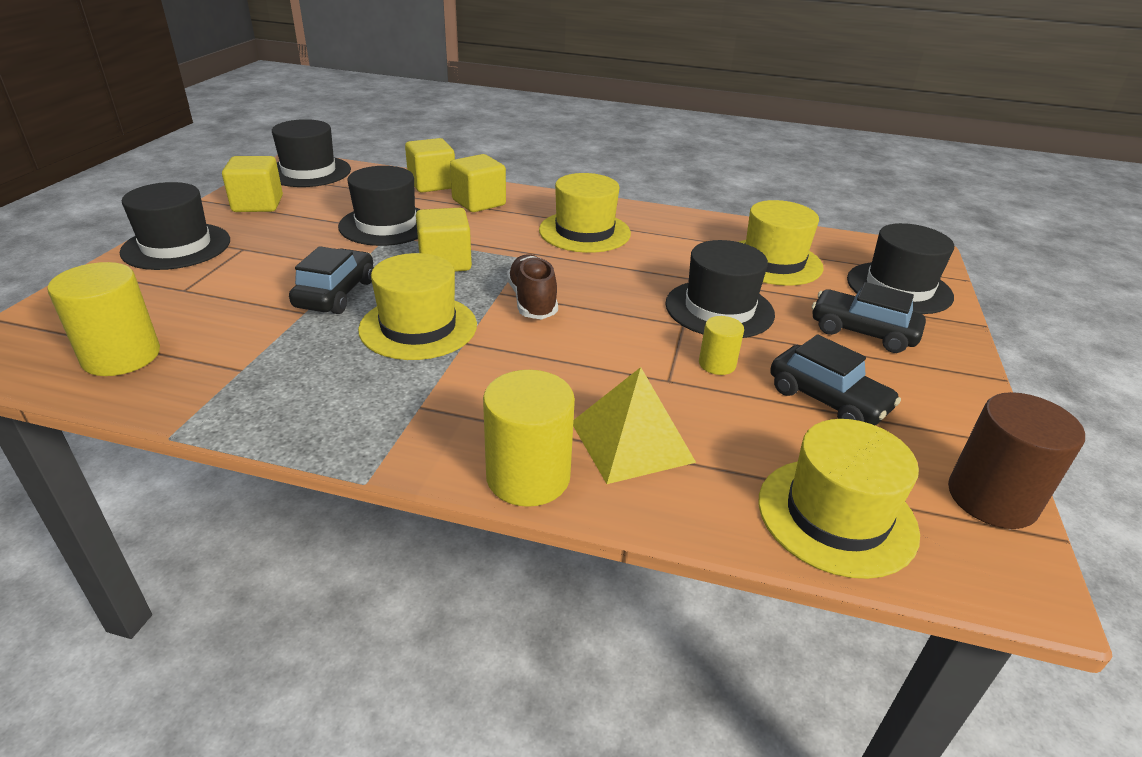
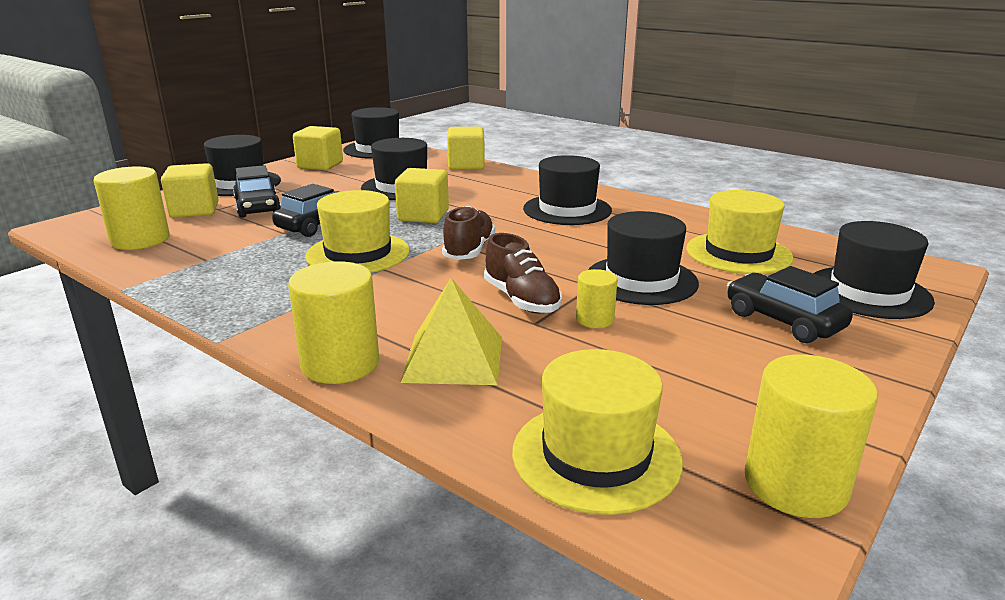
camera: 25 degrees right, 10 degrees down
yellow cube [450,154,506,212] -> yellow cube moved to [161,163,219,218]
yellow hat [539,173,631,253] -> black hat [523,155,612,225]
black car [770,335,901,425] -> black car moved to [233,165,281,218]
brown cylinder [948,392,1085,529] -> yellow cylinder [745,354,878,518]
none -> brown shoe [484,233,562,314]

